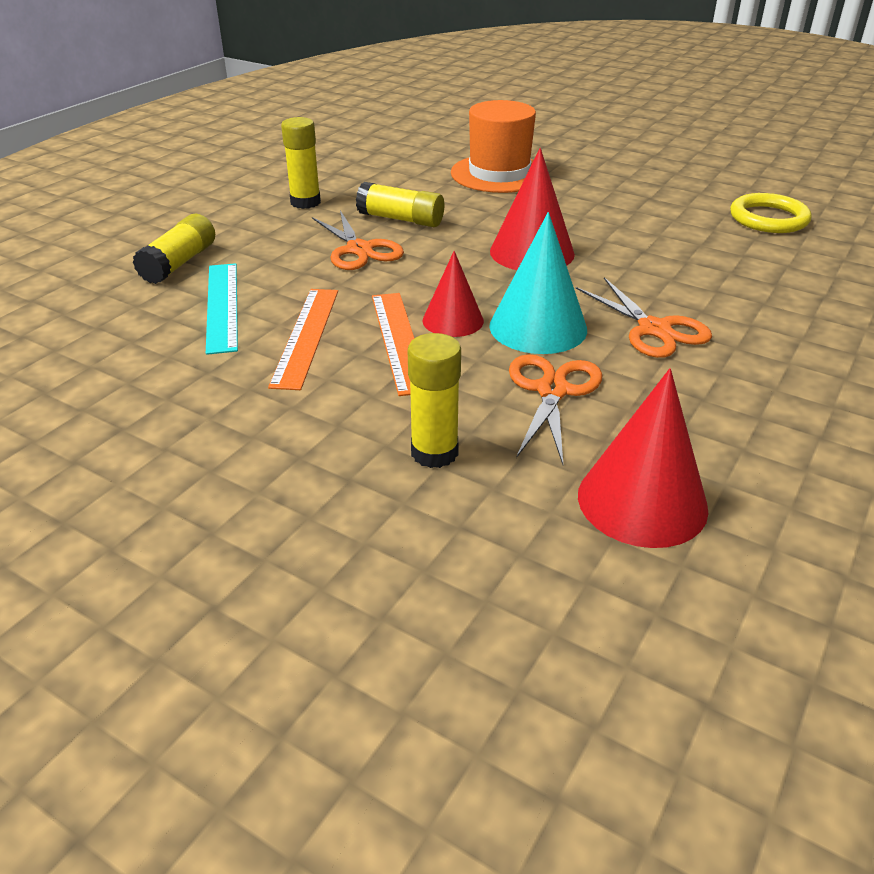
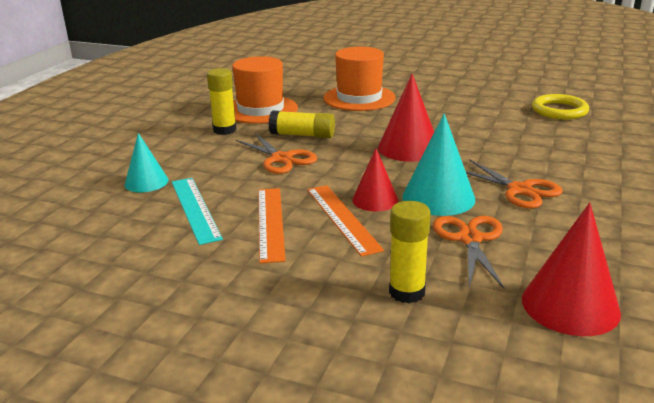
camera: 10 degrees left, 10 degrees down
yellow glue stick [132,214,215,284] -> turquoise cone [124,133,168,192]
none -> orange hat [232,56,298,124]

